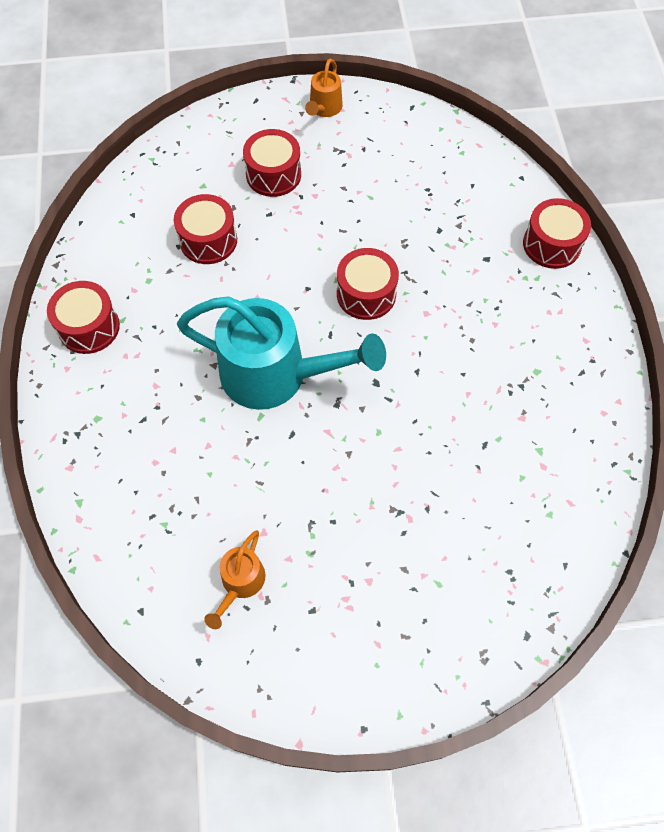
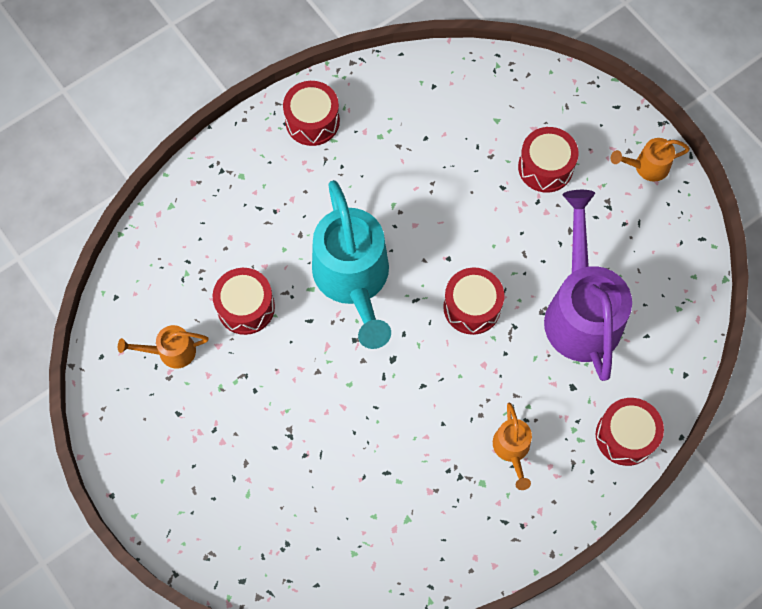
camera: 60 degrees right, 5 degrees up
red drum [174,194,237,264] -> red drum moved to [213,268,275,335]
none -> orange watering can [493,403,532,490]
none -> purple watering can [544,190,632,381]

